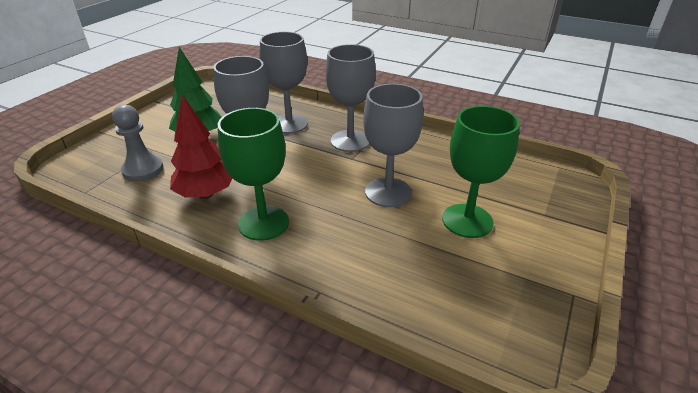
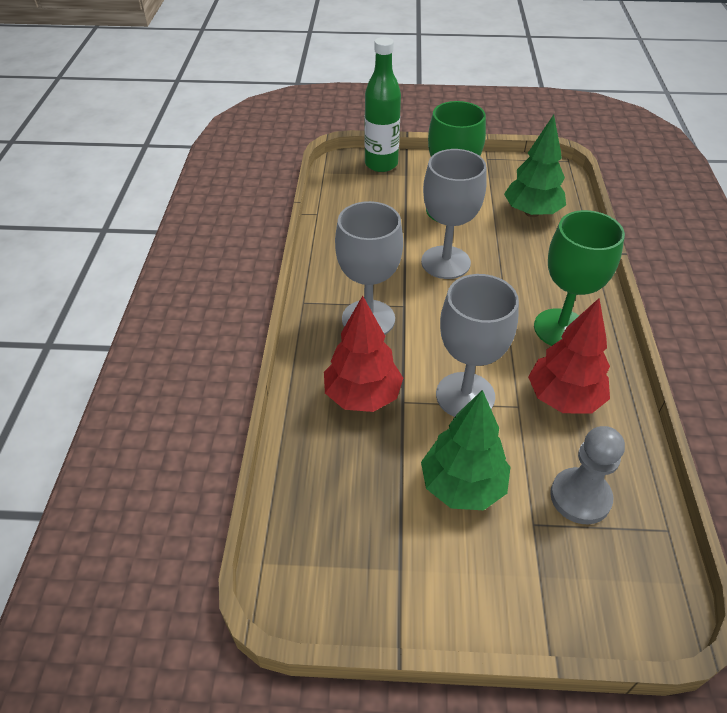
camera: 115 degrees left, 10 degrees up
grey goblet [259,32,308,134] -> red tree [324,296,403,412]
none -> green bottle [364,37,401,172]
none -> green tree [504,115,566,217]

